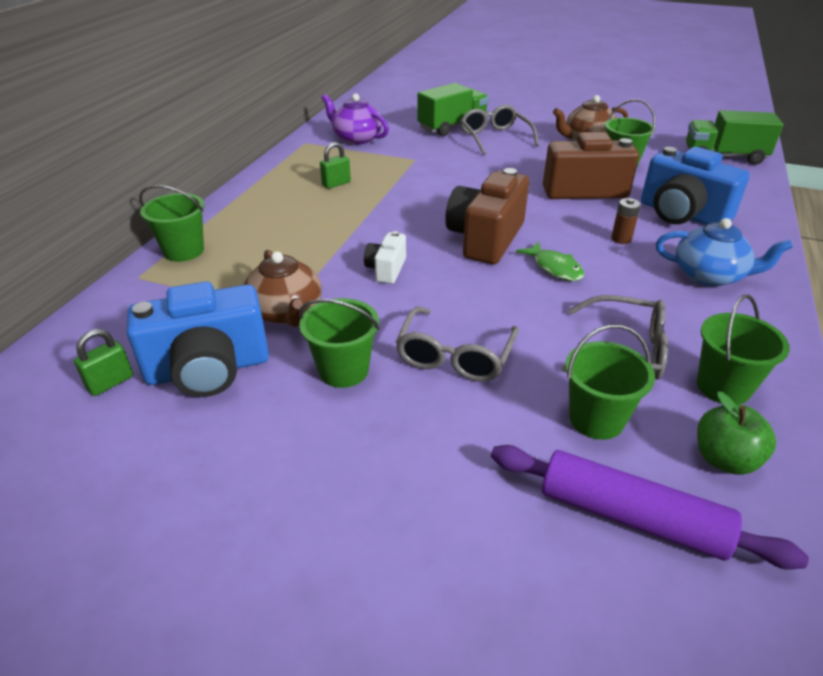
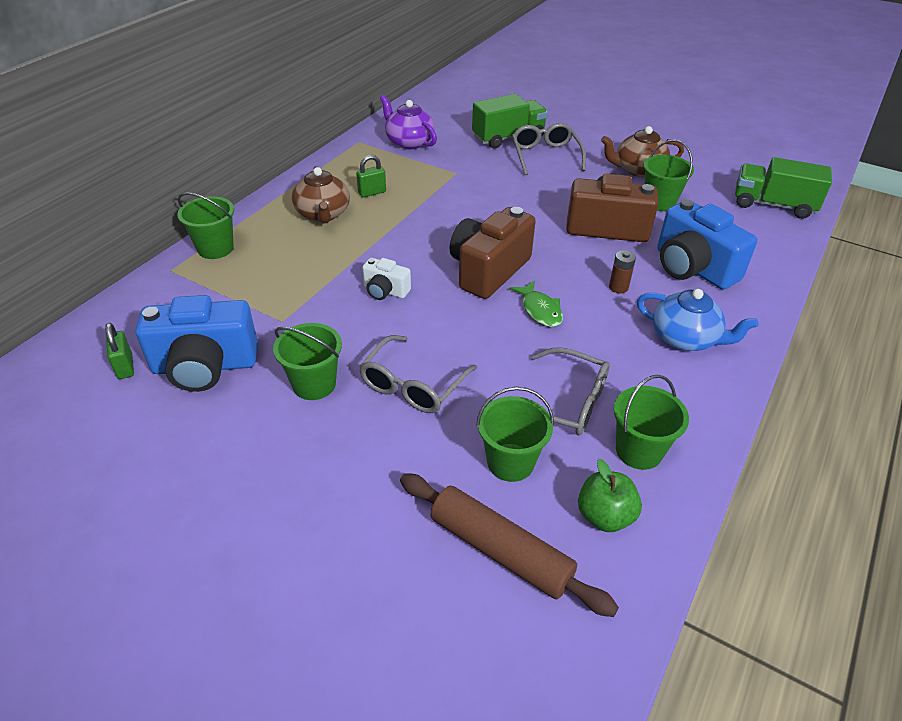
camera: 10 degrees right, 5 degrees up
green padlock [74,329,133,396] -> green padlock turned 75 degrees counterclockwise [105,323,134,379]
brown teapot [244,250,322,327] -> brown teapot moved to [292,166,350,224]
white camera [364,231,406,284] -> white camera turned 90 degrees counterclockwise [362,258,411,300]
purple rolling pin [491,445,809,570] -> brown rolling pin [400,473,619,617]

